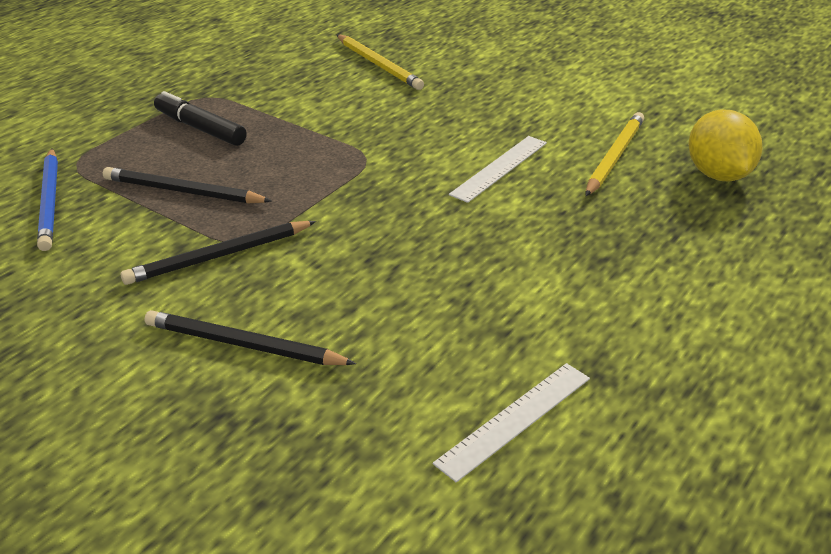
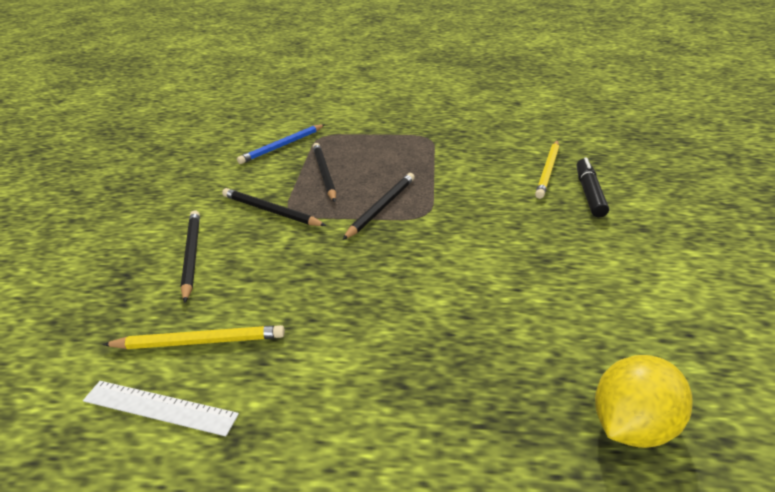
camera: 60 degrees right, 0 degrees up
black marker [154,91,247,146] -> black marker moved to [577,158,609,218]
white ruler [449,136,547,203] -> none
yellow pencil [586,112,644,196] -> yellow pencil moved to [102,325,285,349]
none -> black pencil [342,173,415,240]

